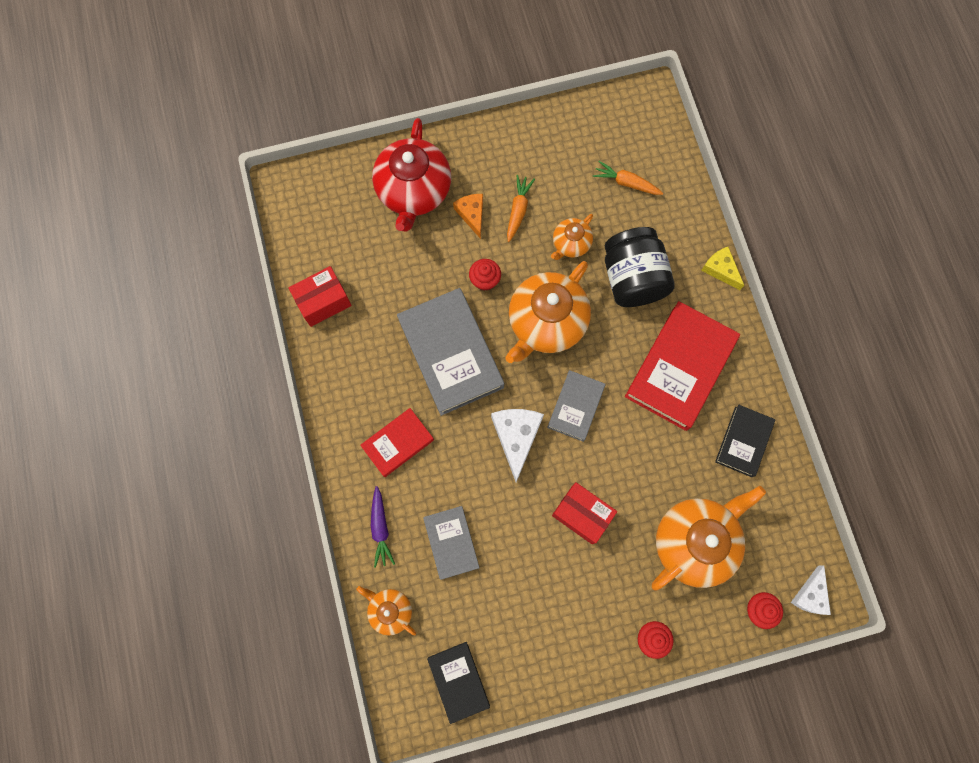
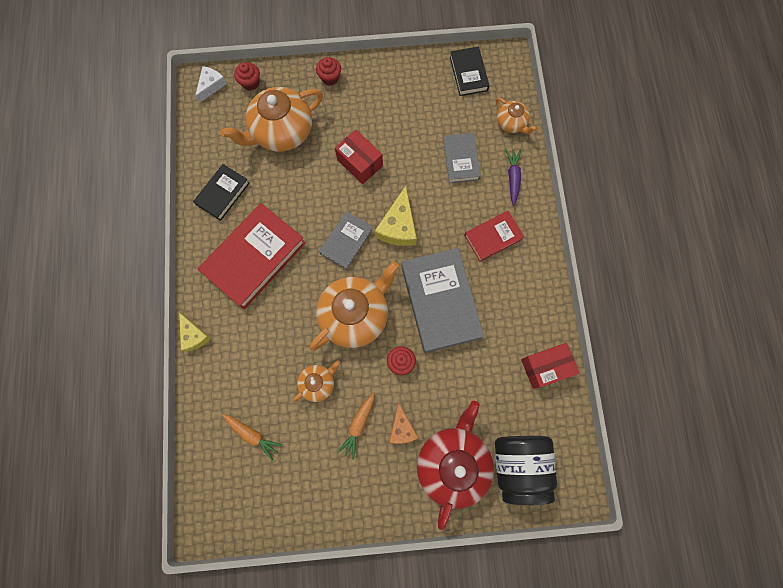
camera: 170 degrees left, 0 degrees up
white cheese [491,409,544,482] -> yellow cheese [375,186,417,246]
black jar [605,227,675,307] -> black jar moved to [495,436,557,505]

